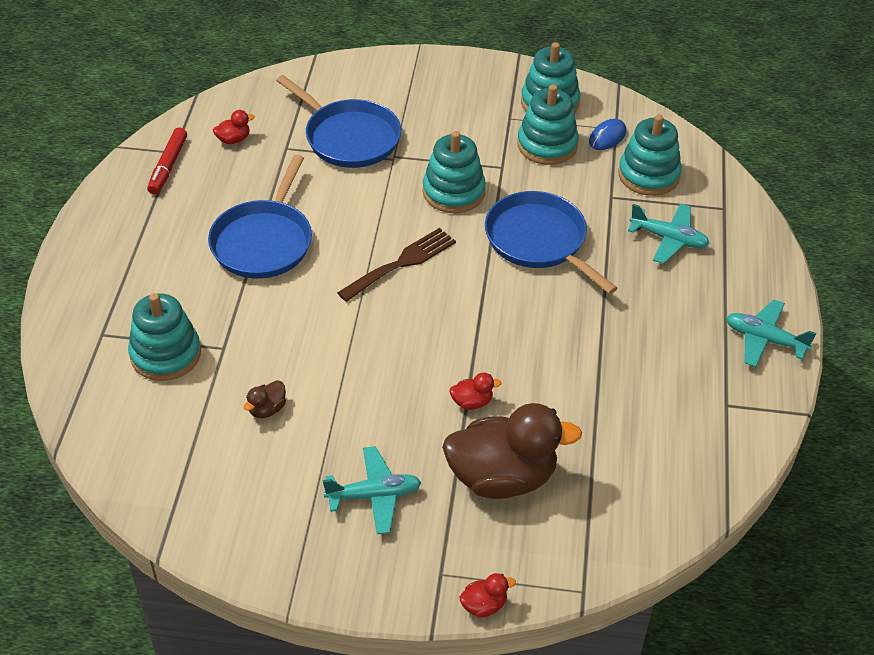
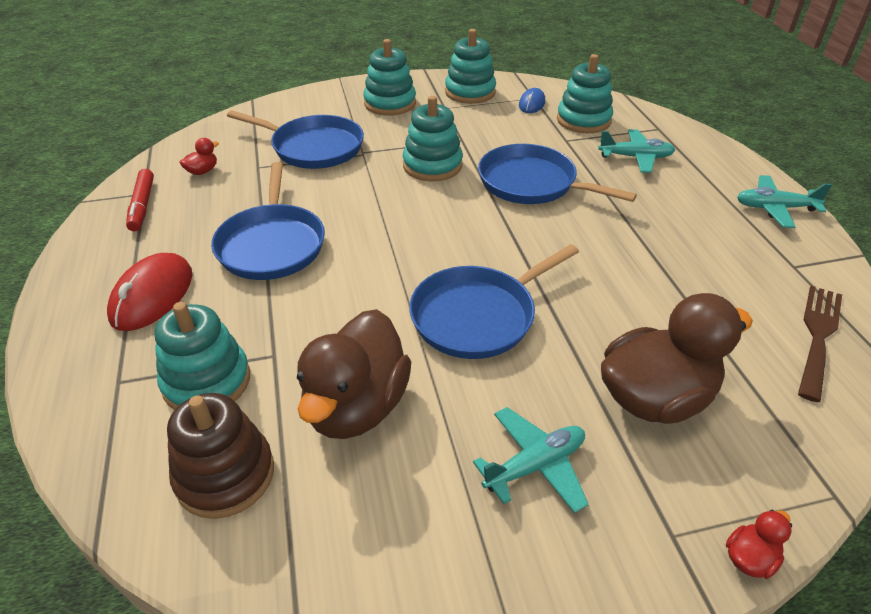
camera: 20 degrees left, 5 degrees down
brown duck [244,380,286,418] -> brown duck [297,309,411,439], size x2.47
brown fork [337,228,456,302] -> brown fork moved to [798,286,842,402]
red duck [449,373,502,410] -> none
turquoise stacking toy [517,85,579,165] -> turquoise stacking toy moved to [363,39,416,116]
none -> red mouse [107,253,193,331]
none -> brown stacking toy [167,393,274,519]
none -> blue pan [409,244,579,359]

